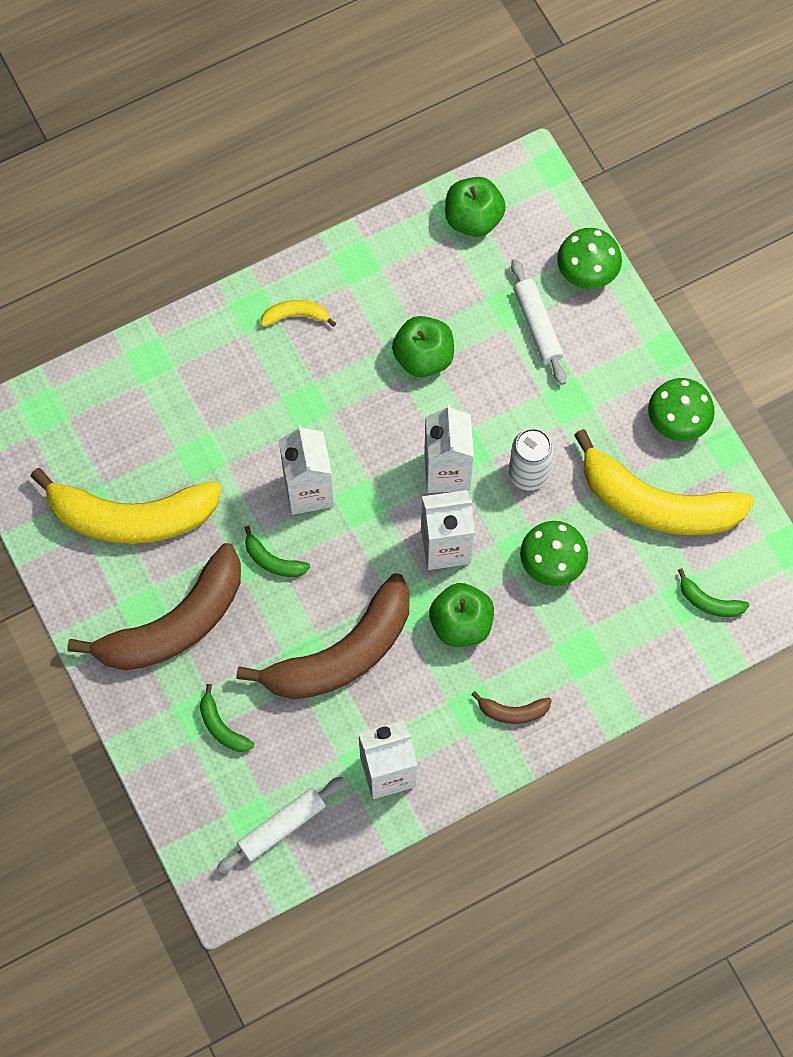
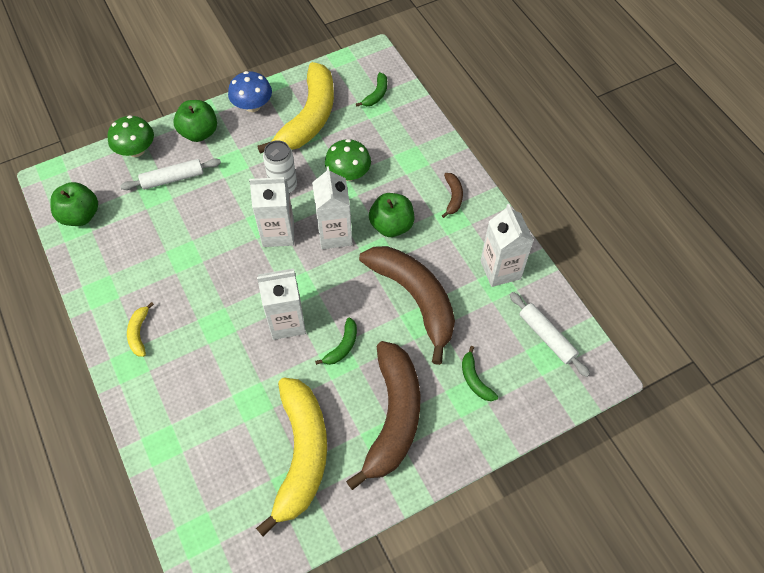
camera: 90 degrees left, 10 degrees down
brown banana [67,543,241,670] -> brown banana turned 45 degrees clockwise [346,341,420,490]
green banana [200,684,254,752] -> green banana turned 105 degrees clockwise [462,346,498,401]
green apple [392,316,454,377] -> green apple moved to [173,100,217,142]
green mushroom [648,378,715,441] -> blue mushroom [228,71,272,112]

